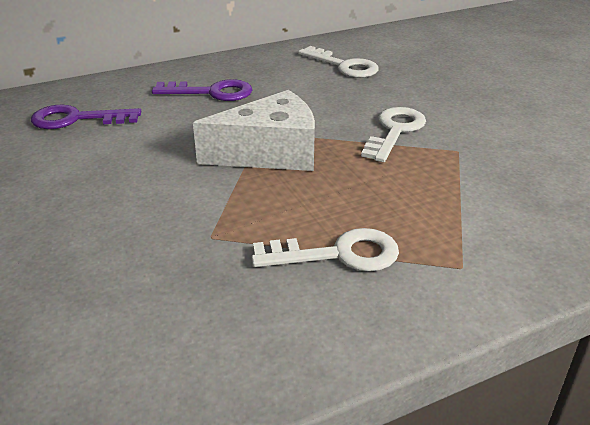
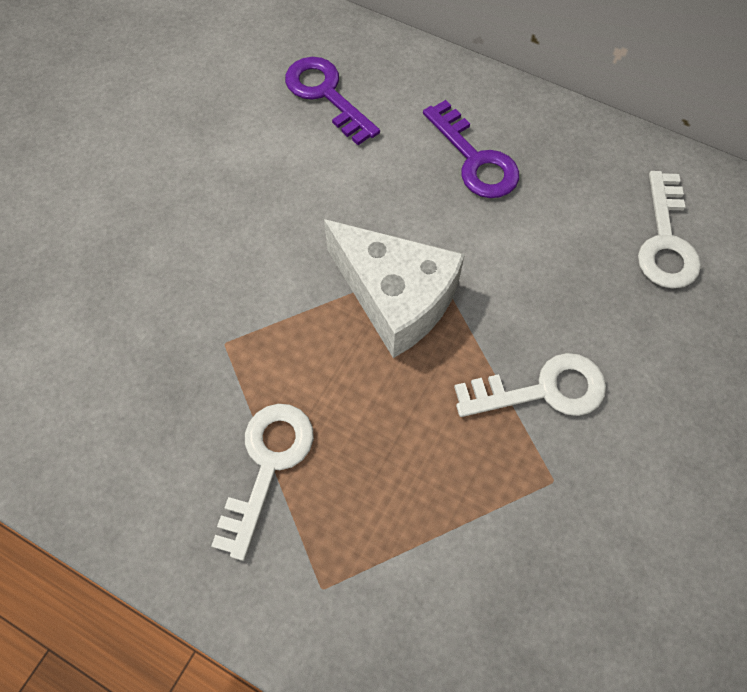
camera: 55 degrees right, 30 degrees up
white key [251,228,399,272] -> white key turned 120 degrees counterclockwise [211,404,314,561]

